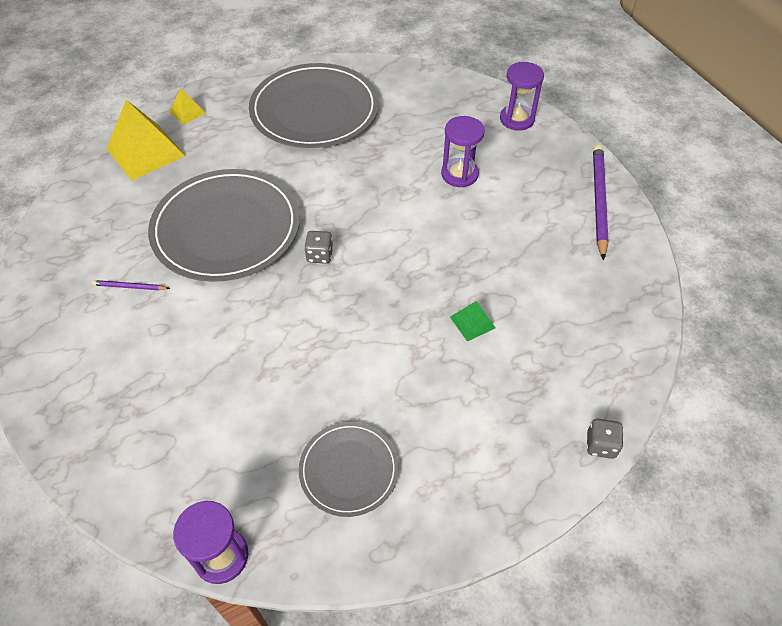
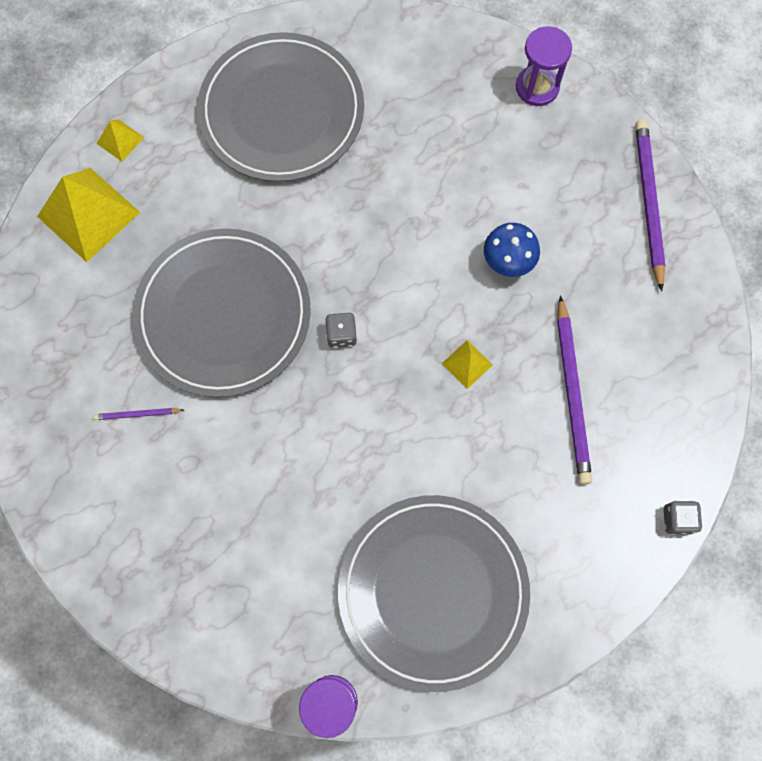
camera: 10 degrees left, 20 degrees up
grey plate [299,422,399,517] -> grey plate [338,495,530,692], size x1.89
purple hourglass [441,116,485,187] -> none
green pyramid [450,301,495,341] -> none
none -> yellow pyramid [442,340,492,389]
none -> blue mushroom [484,223,540,277]
none -> purple pencil [557,295,592,485]

